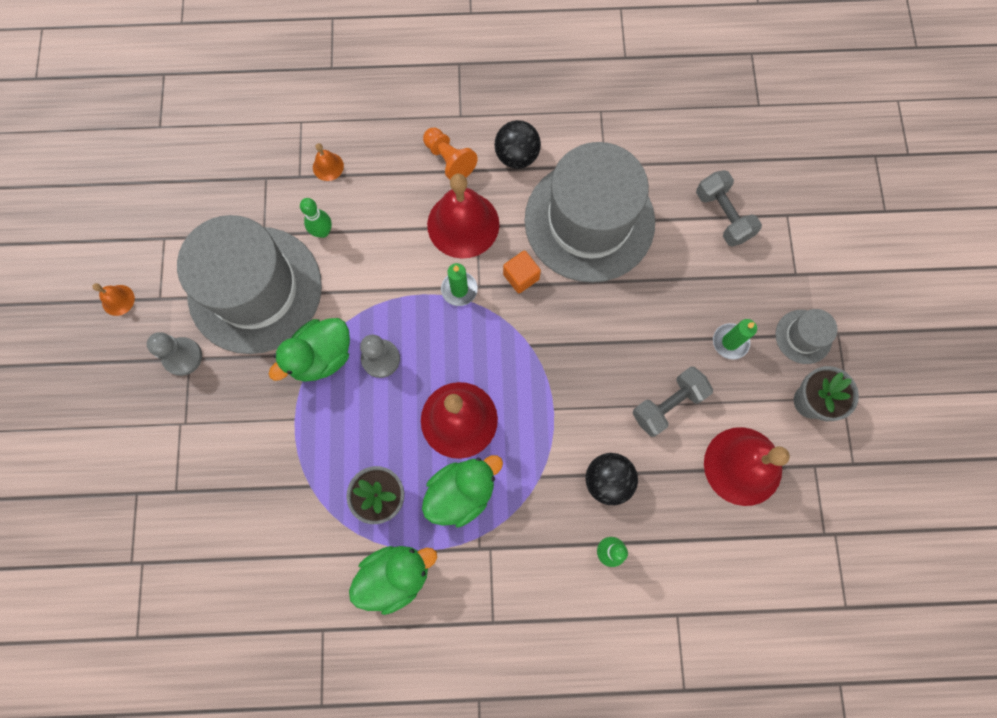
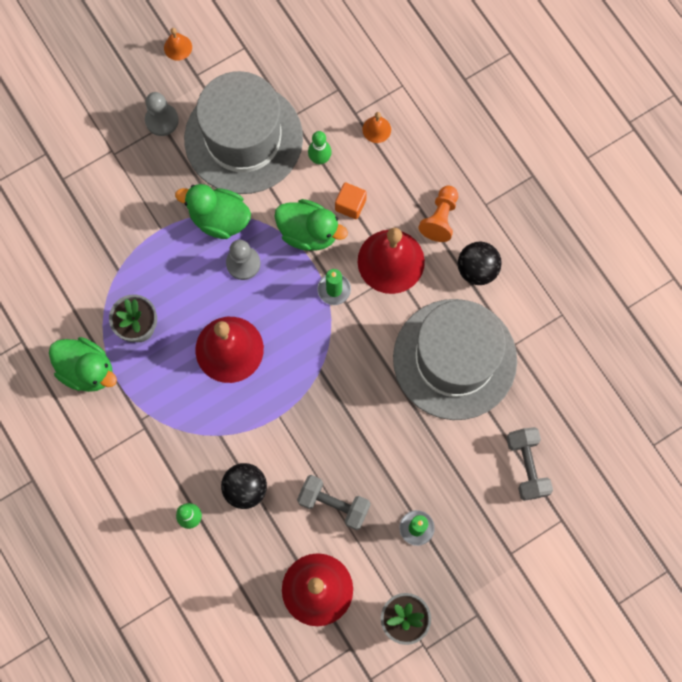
camera: 60 degrees right, 0 degrees up
green duck [422,455,503,528] -> green duck moved to [275,199,348,251]
orange cube [503,250,541,293] -> orange cube moved to [335,183,367,219]
grey dumbbell [696,170,762,247] -> grey dumbbell turned 45 degrees counterclockwise [506,427,553,501]
grey hat [775,309,838,364] -> none

